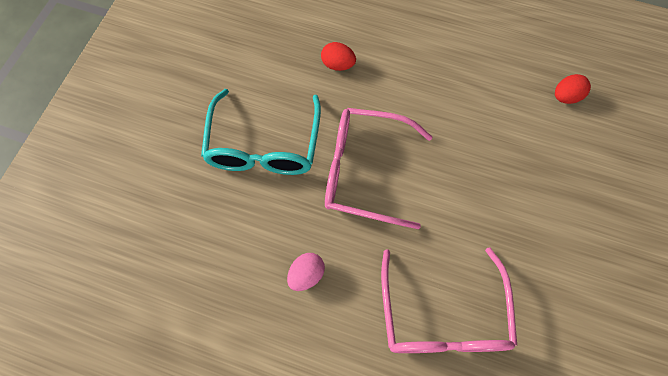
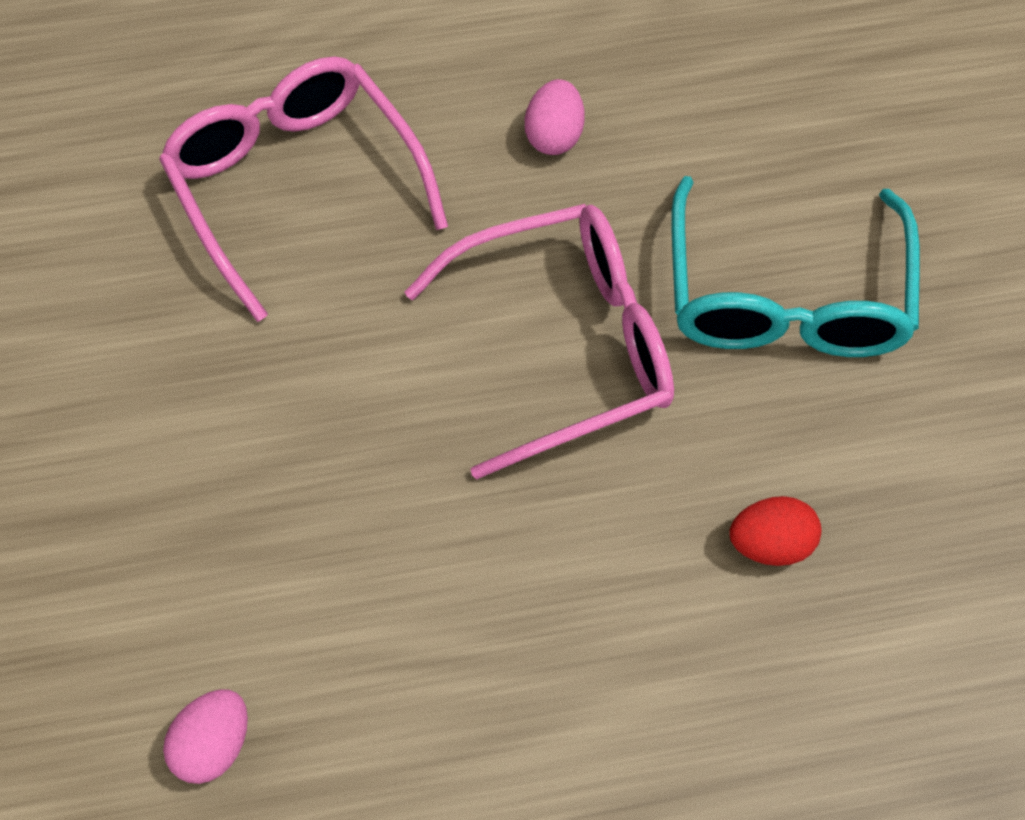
camera: 150 degrees right, 5 degrees down
turquoise glasses [201,89,321,175] -> turquoise glasses turned 150 degrees counterclockwise [672,176,920,357]
red egg [555,74,591,104] -> pink egg [163,689,248,784]

